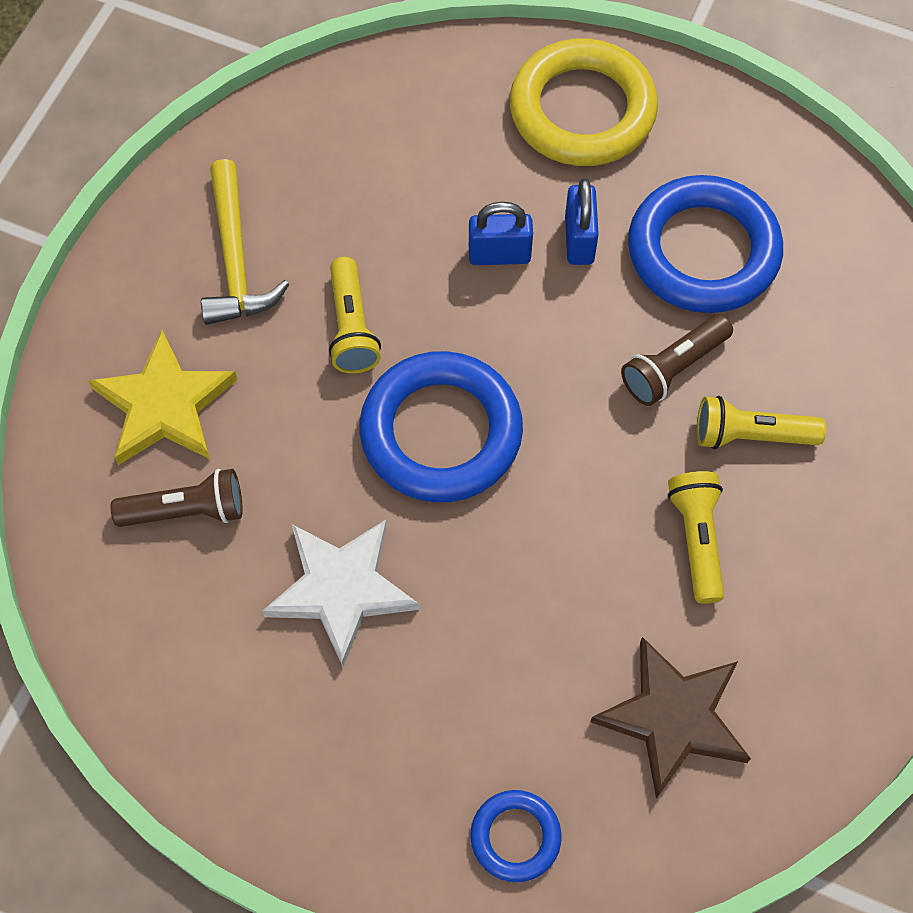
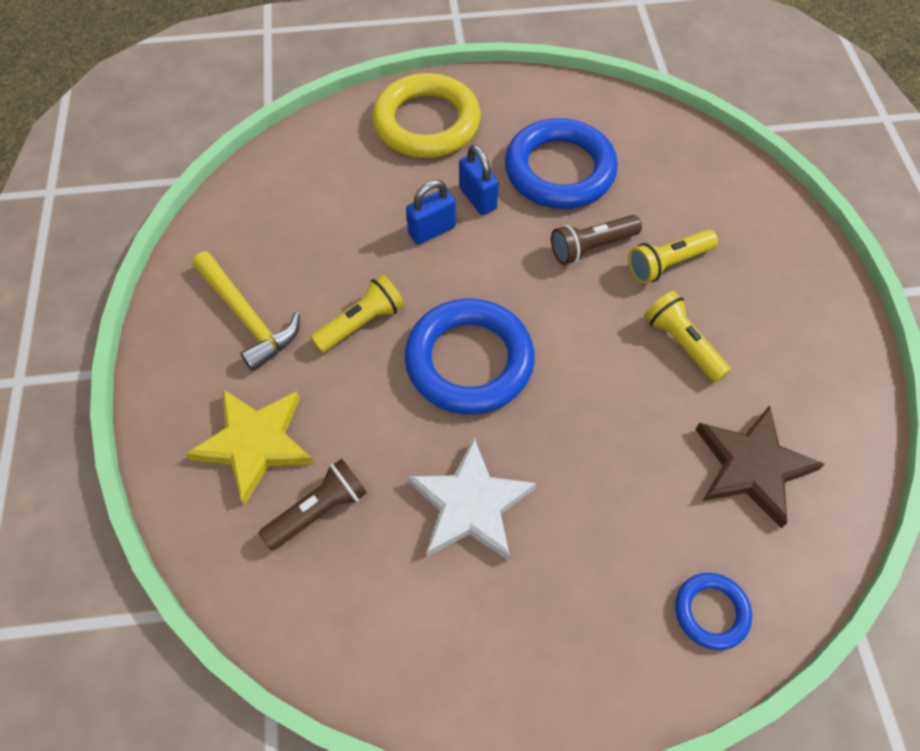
camera: 30 degrees left, 5 degrees down
yellow flashlight [329,257,381,373] -> yellow flashlight turned 90 degrees counterclockwise [310,275,404,353]
brown flashlight [621,314,733,406] -> brown flashlight turned 45 degrees clockwise [551,215,642,265]

